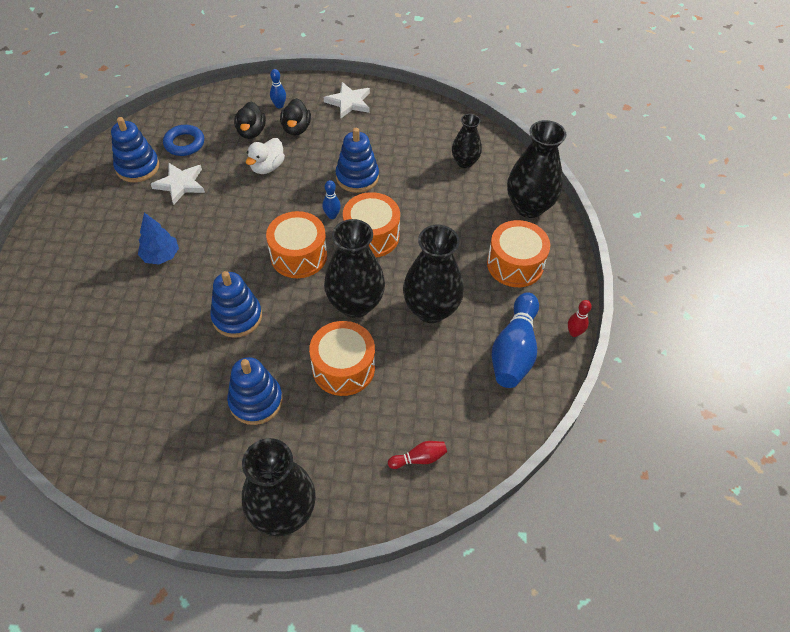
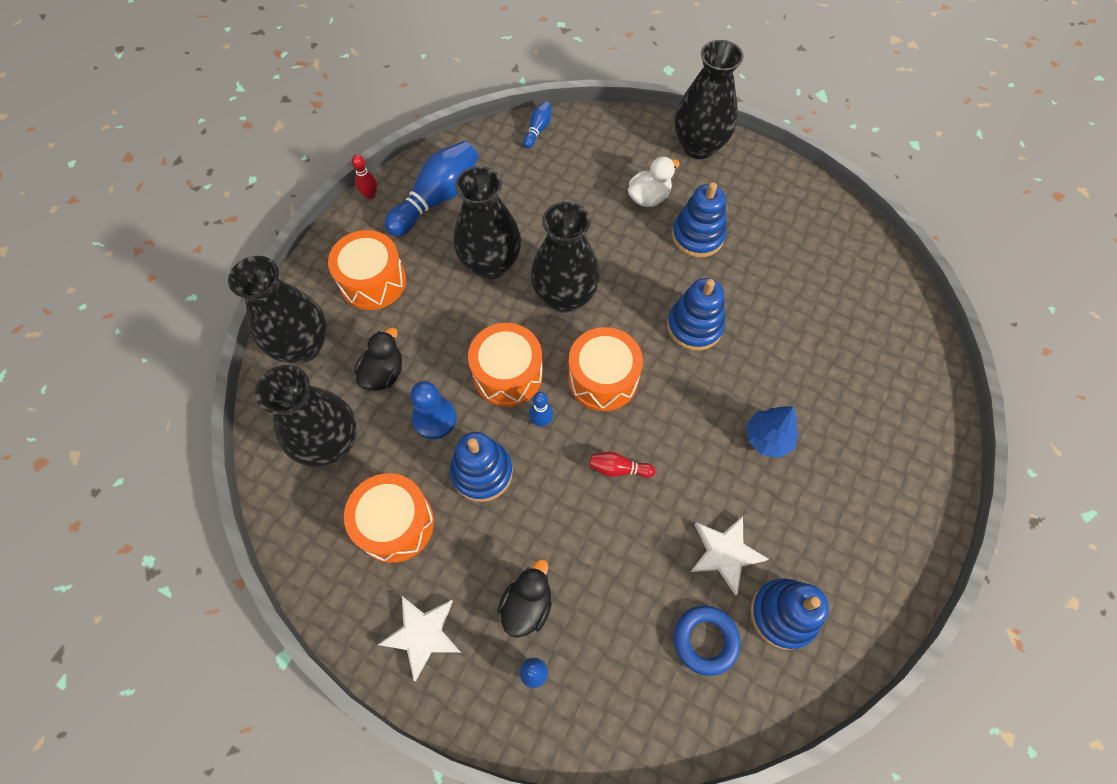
camera: 155 degrees left, 10 degrees up
black duck [234,101,266,139] -> black duck moved to [354,327,402,391]
white duck [246,138,285,174] -> white duck moved to [628,156,680,207]
orange drum [309,321,375,396] -> orange drum moved to [344,473,434,563]
red bowling pin [388,441,447,469] -> red bowling pin moved to [589,452,655,478]
black vase [452,114,482,168] -> black vase [255,365,357,467], size x1.72
none -> blue pawn [410,381,456,439]
none -> blue bowling pin [523,102,552,148]

